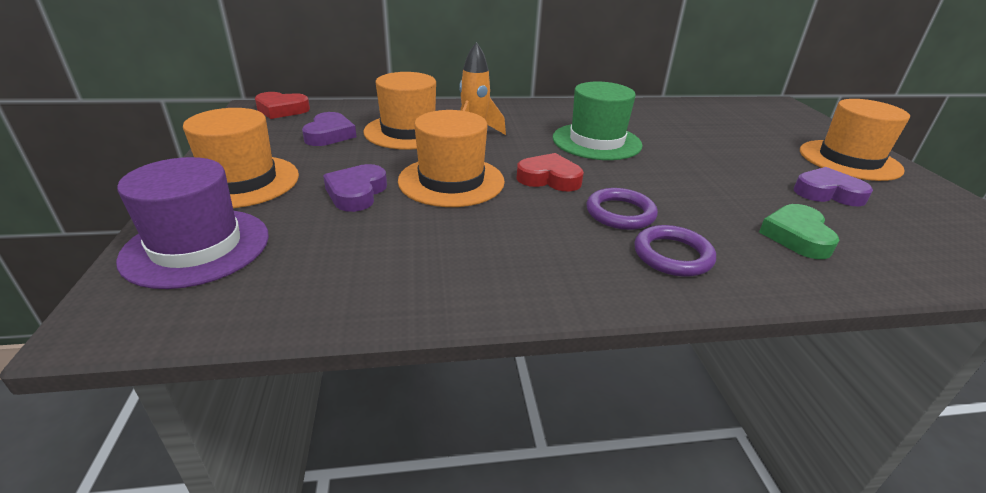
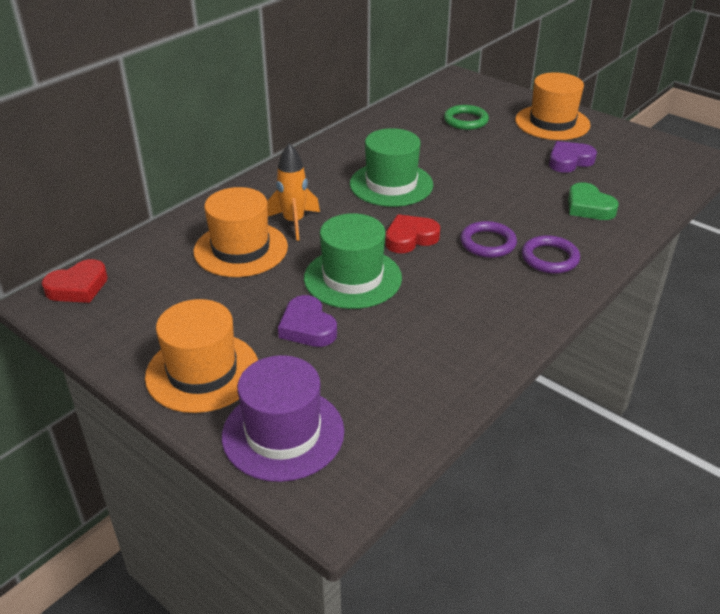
camera: 40 degrees left, 5 degrees up
purple heart [302,112,356,146] -> none
orange hat [398,110,505,207] -> green hat [304,213,402,309]
none -> green ring [444,105,489,130]

